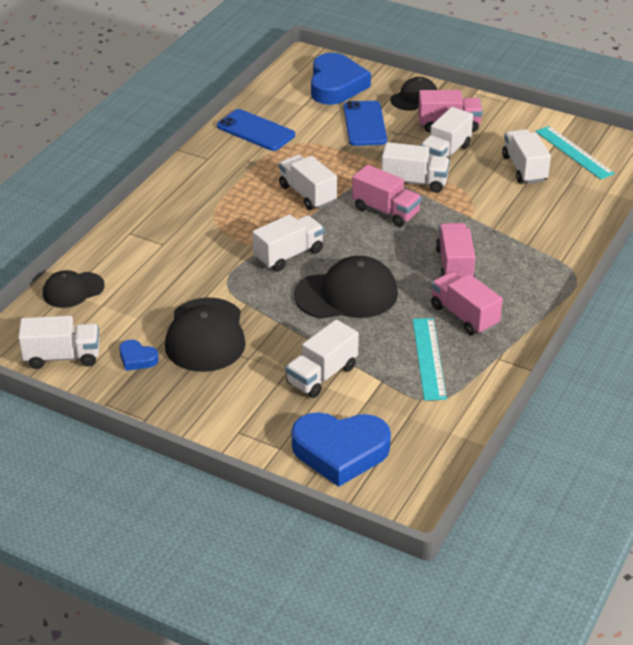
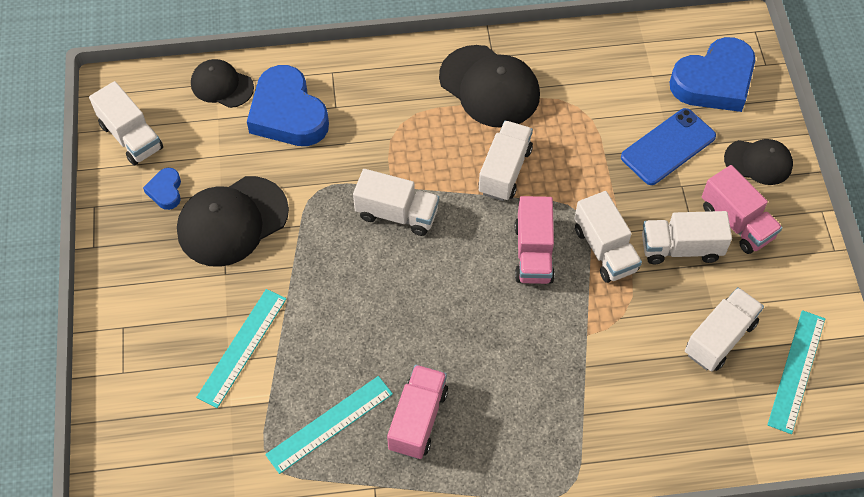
camera: 55 degrees right, 20 degrees up
blue phone [217,109,295,151] -> none
white truck [285,319,359,398] -> turquoise ruler [196,289,287,408]
blue heart [292,412,391,487] -> blue heart moved to [247,65,329,146]
black cap [294,256,398,319] -> black cap moved to [439,45,540,128]
pink truck [436,223,475,278] -> none

